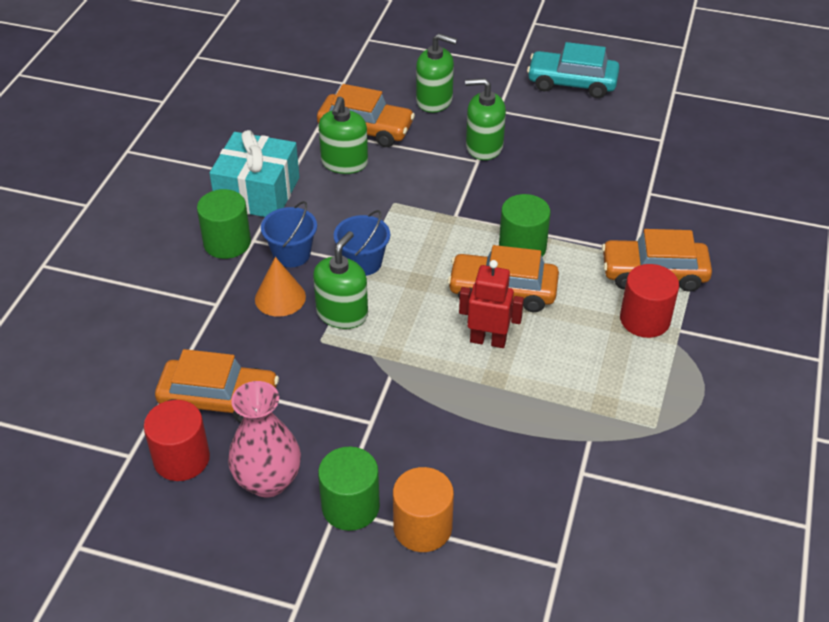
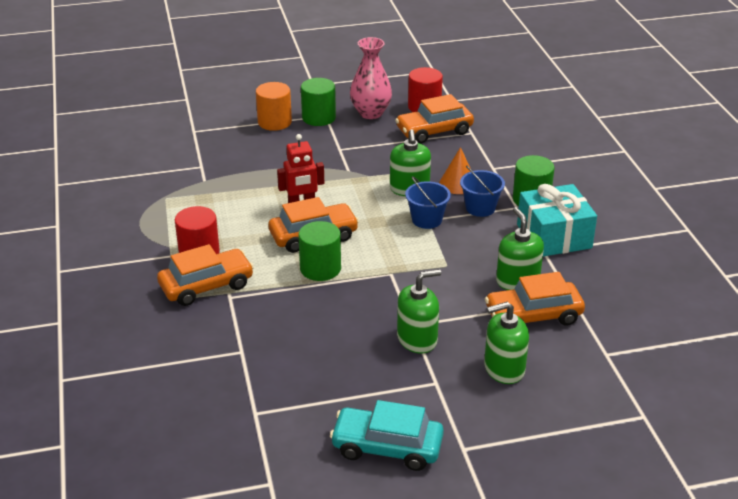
camera: 150 degrees right, 10 degrees down
turquoise car [527,42,620,98] -> turquoise car turned 150 degrees counterclockwise [330,400,444,471]

